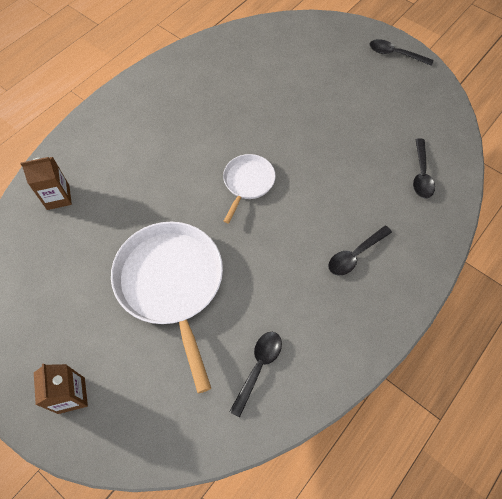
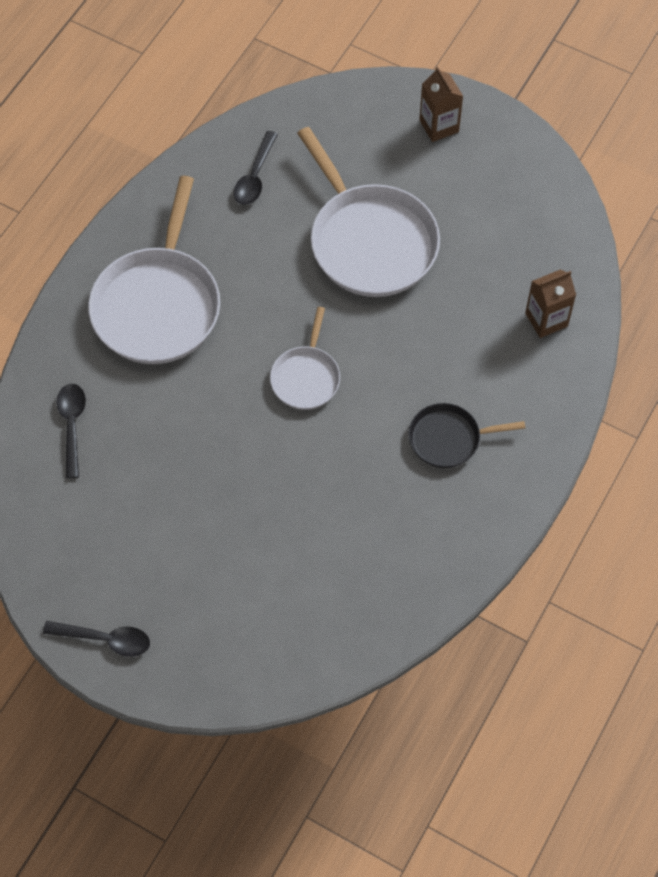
camera: 170 degrees right, 0 degrees up
black spoon [328,226,392,275] -> white pan [88,176,220,364]
none -> black pan [408,403,525,468]

